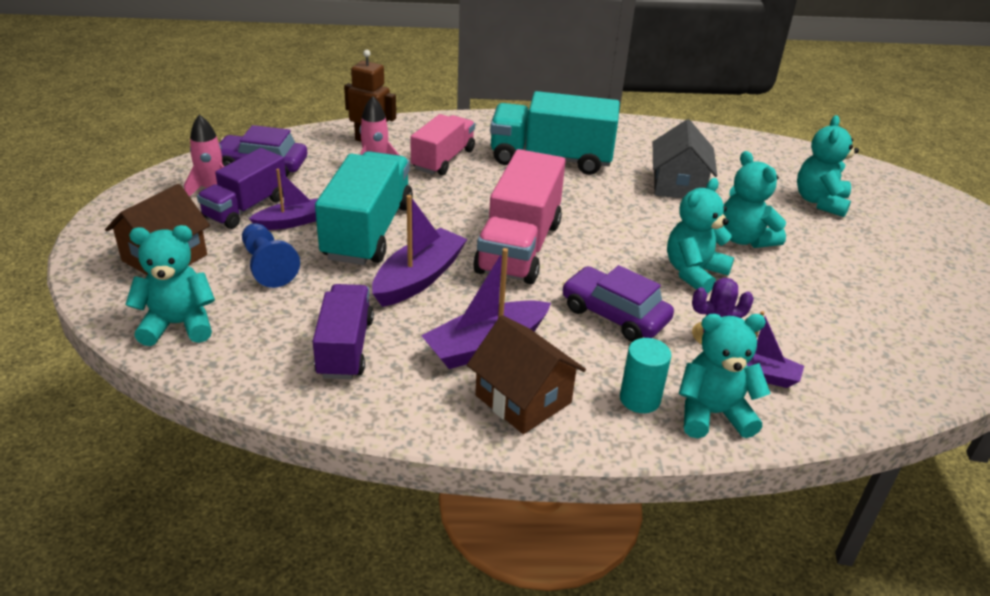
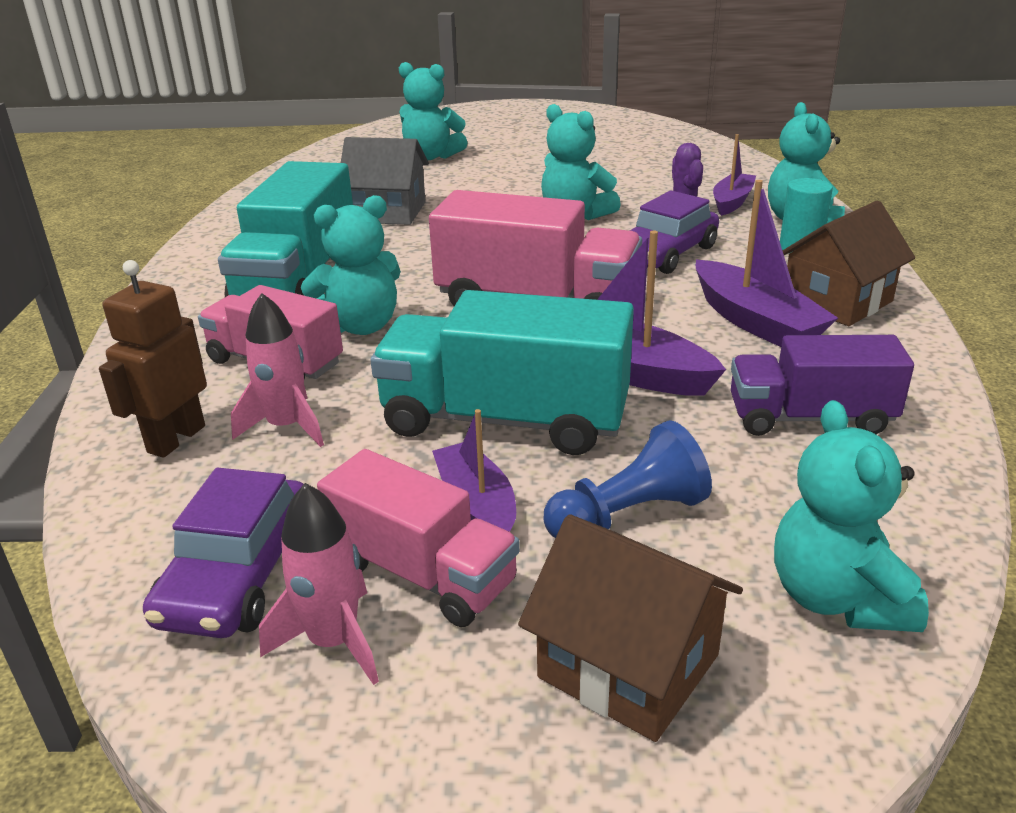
camera: 85 degrees left, 5 degrees down
purple truck [197,148,286,229] -> pink truck [317,449,520,627]
turquoise teddy bear [723,151,786,248] -> turquoise teddy bear moved to [301,195,401,335]

